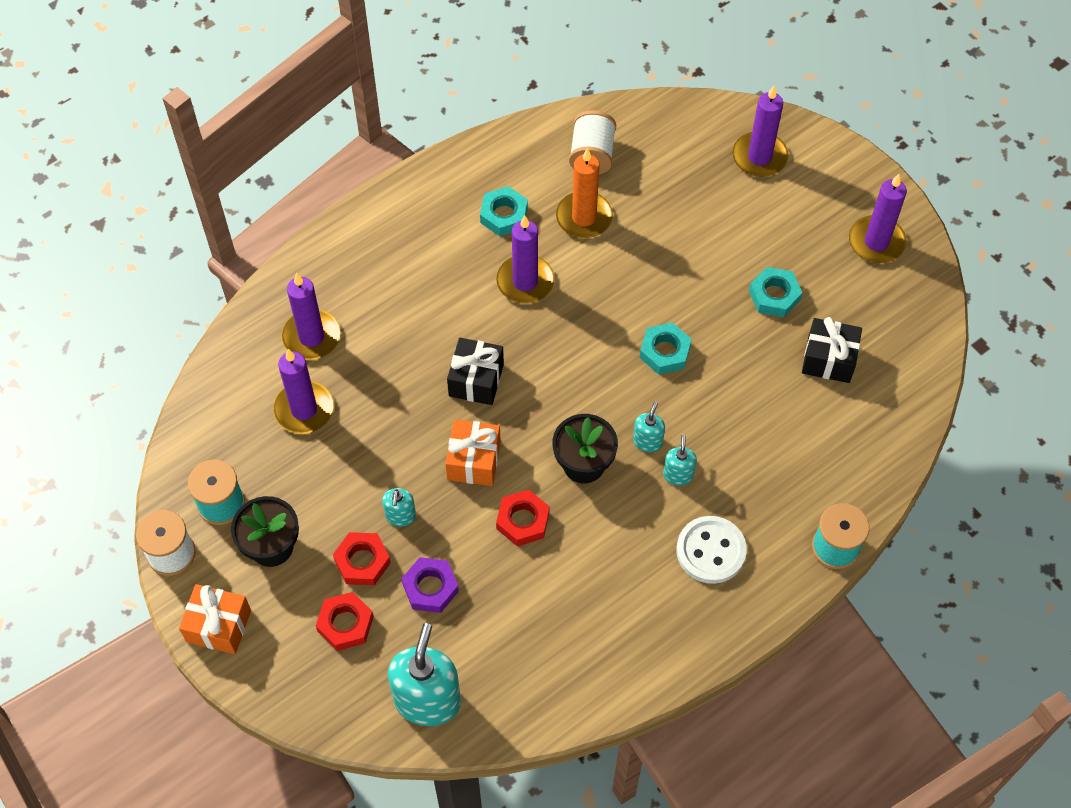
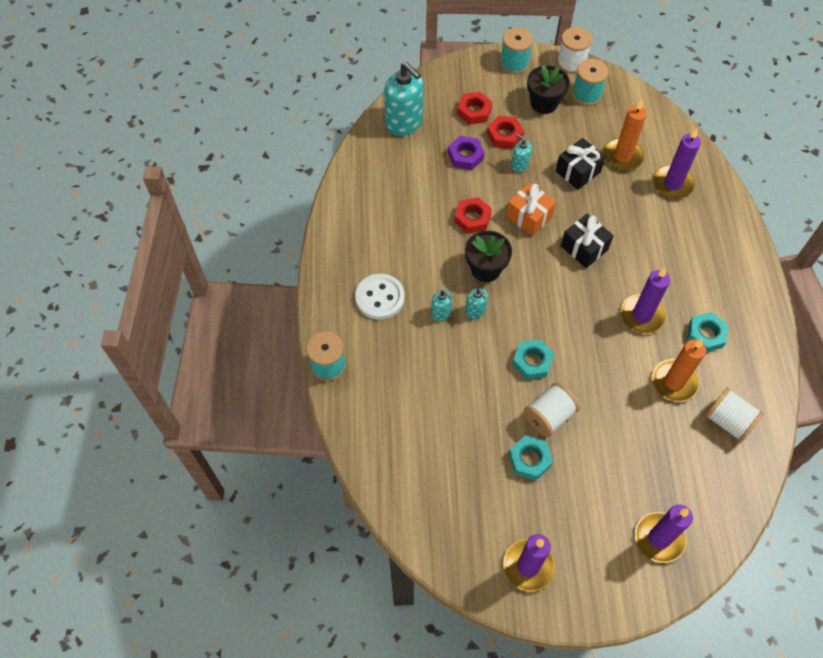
camera: 125 degrees right, 0 degrees up
orange gift [179,584,251,654] -> turquoise spool [500,27,533,74]
purple candle [273,349,334,434] -> orange candle [603,99,647,171]
black gift [802,317,862,383] -> black gift moved to [556,138,606,190]
none -> white spool [523,382,580,437]

